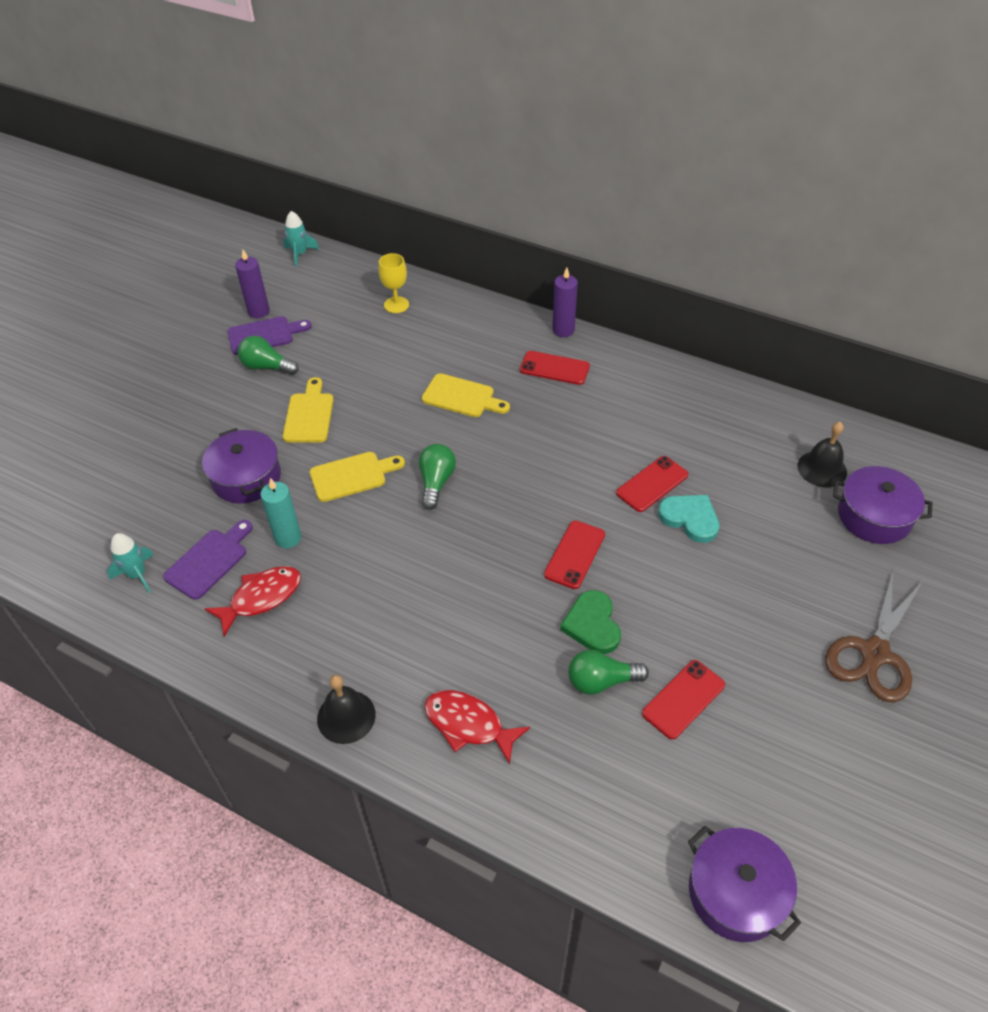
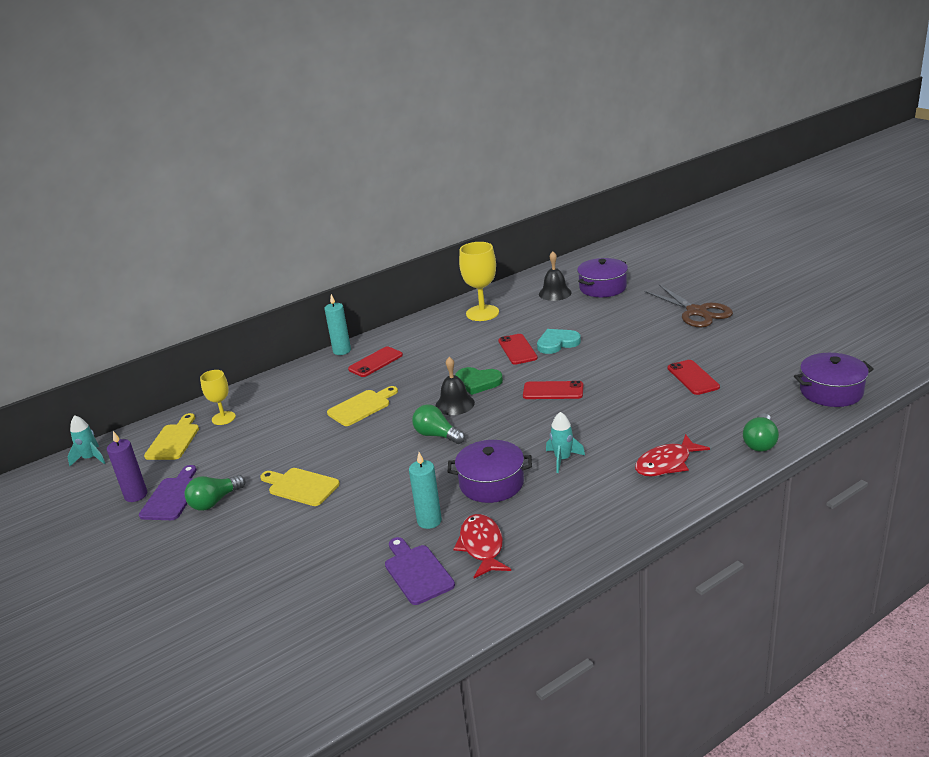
camera: 60 degrees left, 20 degrees down
turquoise rocket [107,533,154,593] -> turquoise rocket moved to [546,412,585,473]
purple pot [202,428,281,503] -> purple pot moved to [448,440,532,503]
yellow cutting board [310,452,405,502] -> yellow cutting board moved to [144,413,199,460]
black bell [317,675,376,744] -> black bell moved to [435,357,475,415]
red phone [544,520,605,589] -> red phone turned 45 degrees counterclockwise [523,381,583,399]
purple candle [552,268,578,337] -> turquoise candle [324,294,351,355]
green heart [560,590,621,654] -> green heart moved to [455,367,503,395]
green light bulb [568,650,649,695] -> green light bulb moved to [743,413,779,452]
none -> yellow goblet [459,242,499,321]

